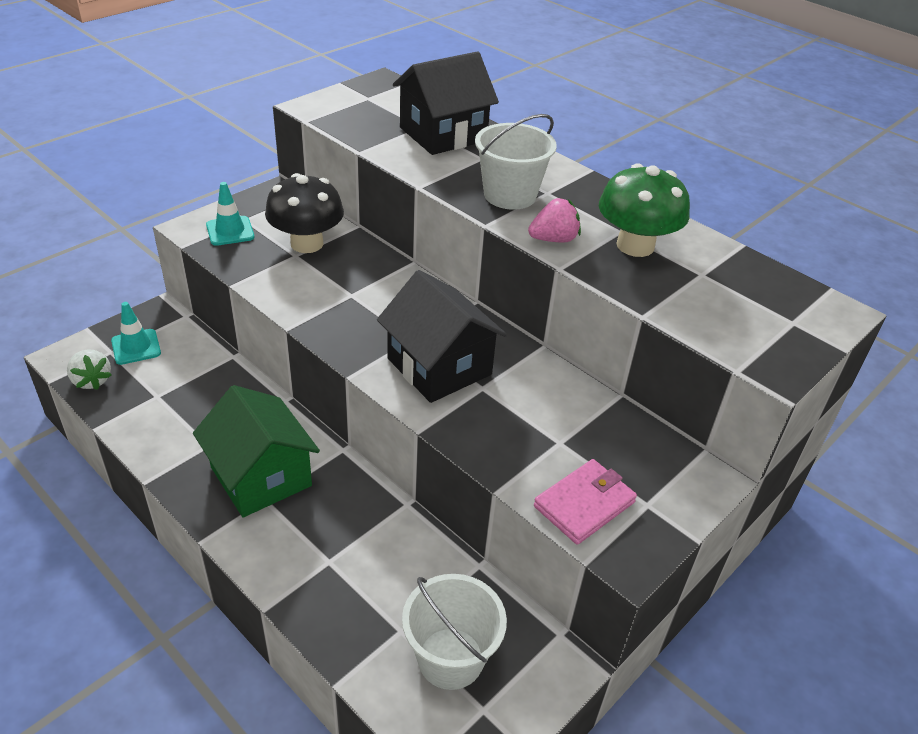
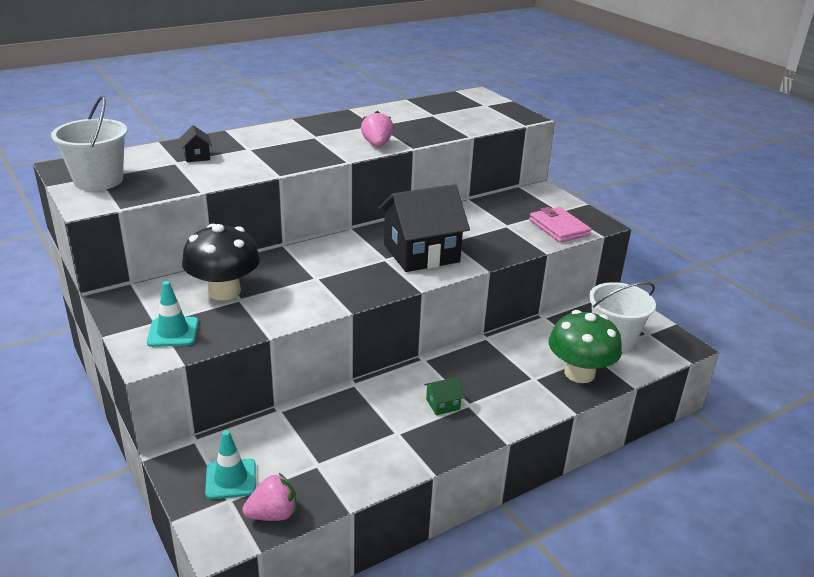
camera: 75 degrees left, 10 degrees down
white strawberry [67,349,112,390] -> pink strawberry [242,473,296,521]
green house [193,385,320,517] -> green house [424,377,464,415], size x0.40
black house [393,51,499,155] -> black house [179,125,212,162], size x0.40
white bucket [475,114,557,210] -> white bucket moved to [51,96,128,191]
green mushroom [599,163,690,257] -> green mushroom moved to [549,310,622,383]

